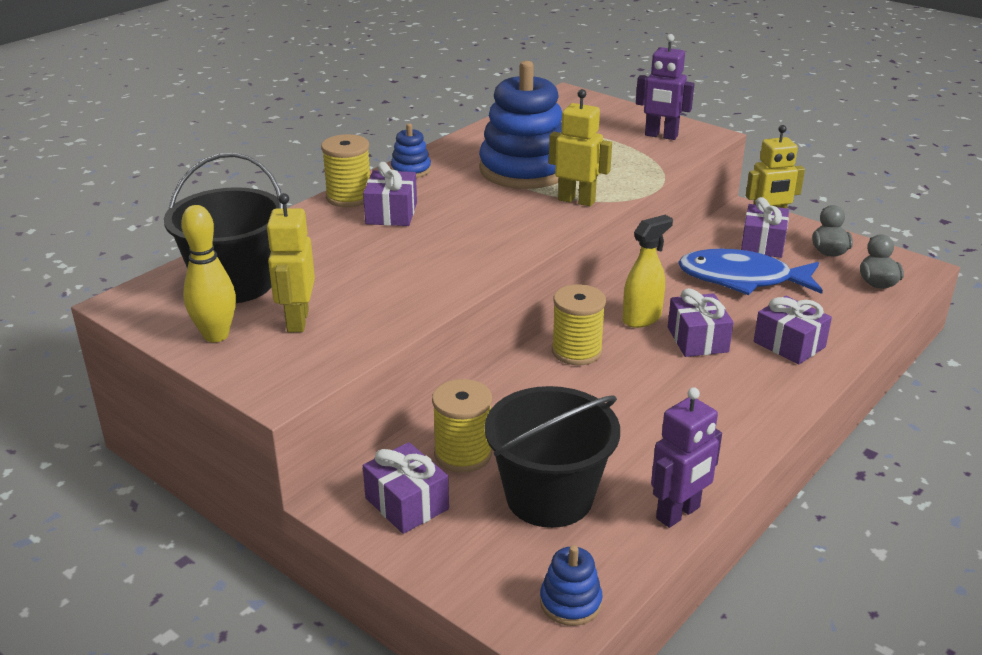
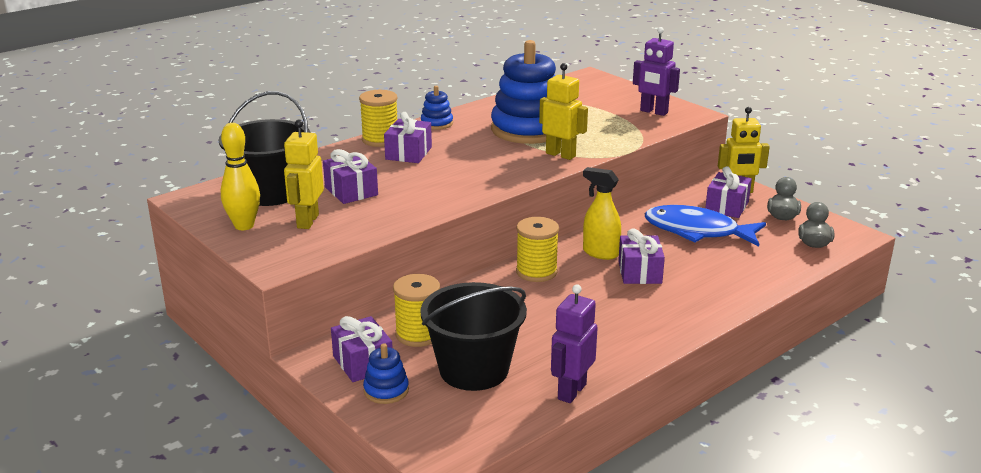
camera: 10 degrees right, 5 degrees down
blue stacking toy [540,545,603,626] -> blue stacking toy moved to [363,343,409,404]
yellow spray bottle [623,215,673,328] -> yellow spray bottle turned 120 degrees counterclockwise [583,167,621,260]
purple robot [651,387,722,528] -> purple robot turned 150 degrees clockwise [551,284,598,403]
purple gift [754,296,832,365] -> purple gift moved to [323,149,378,204]

